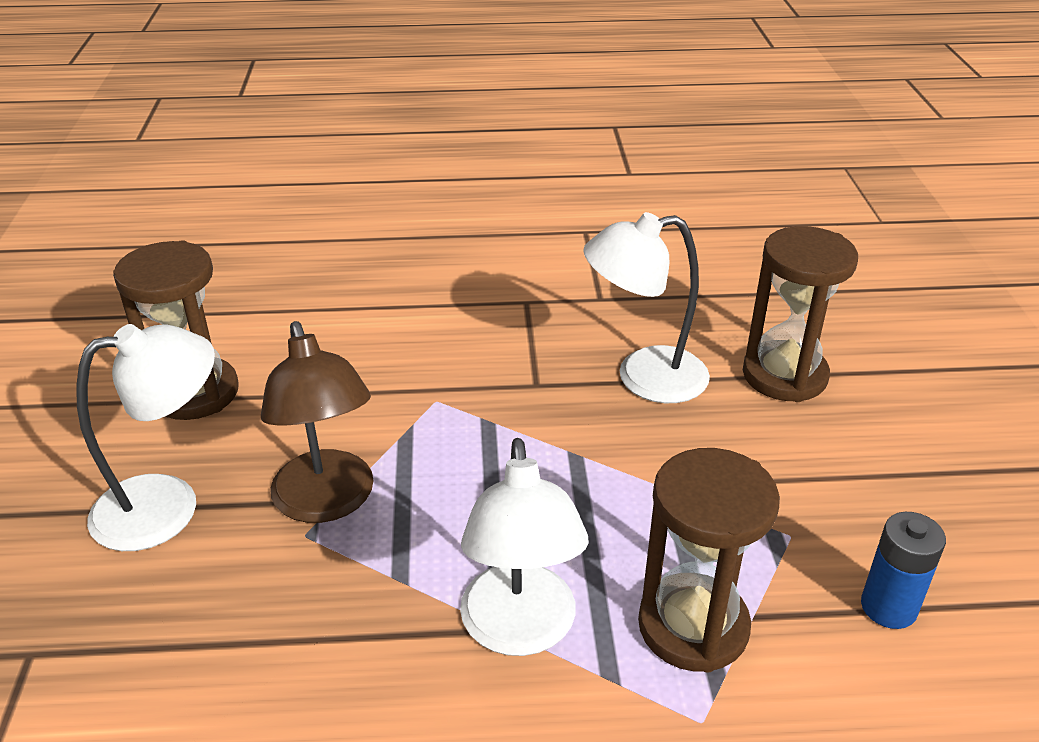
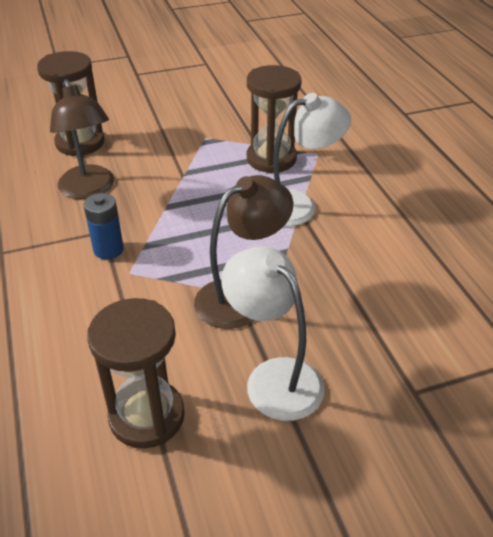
camera: 105 degrees left, 5 degrees up
white lamp [583,212,710,403] -> brown lamp [50,79,114,199]
blue battery [861,512,946,629] -> blue battery moved to [84,193,124,260]

